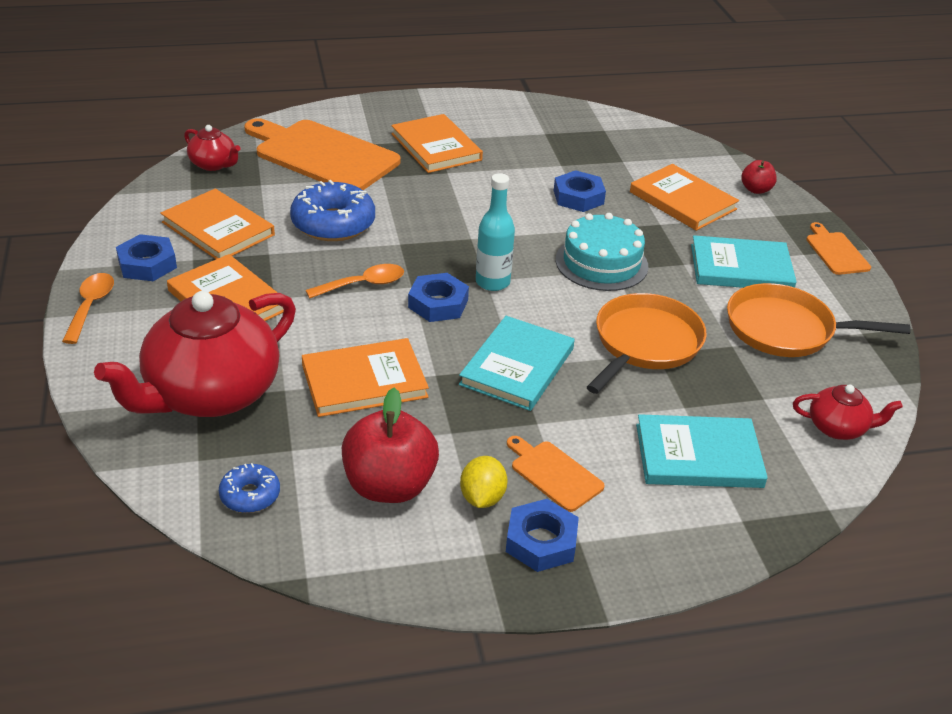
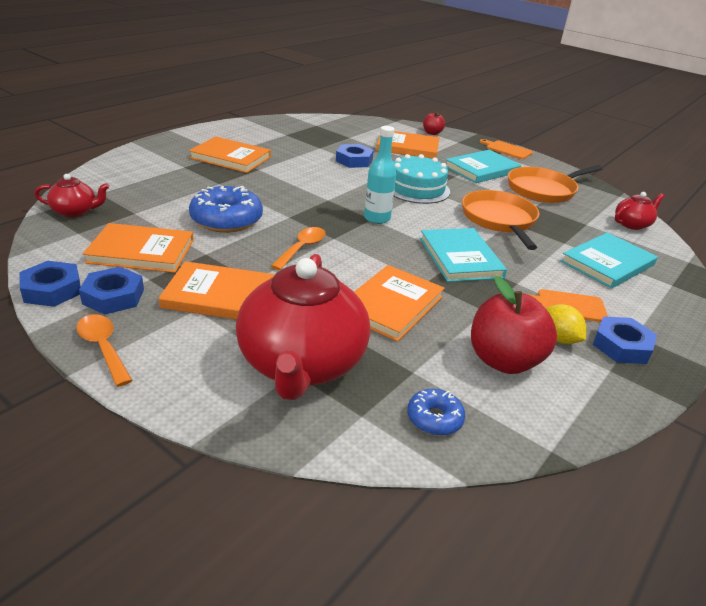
camera: 40 degrees left, 5 degrees down
orange cutting board [244,118,400,190] -> none
blue nut [408,273,469,322] -> blue nut moved to [19,261,81,307]

